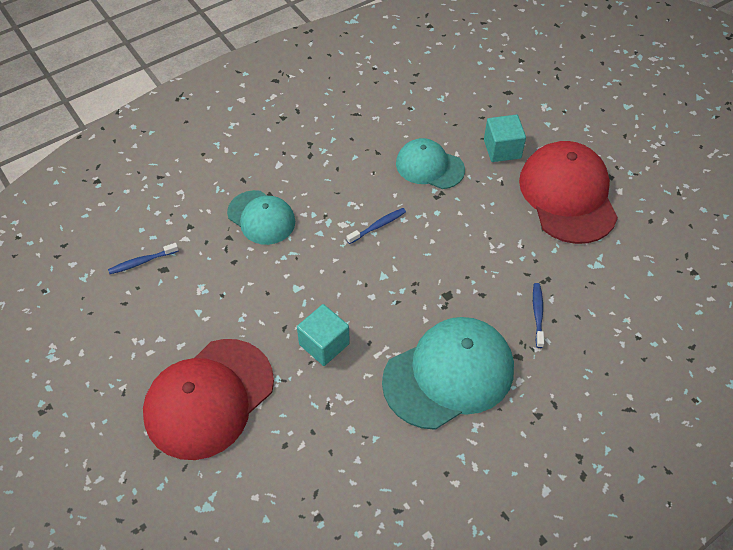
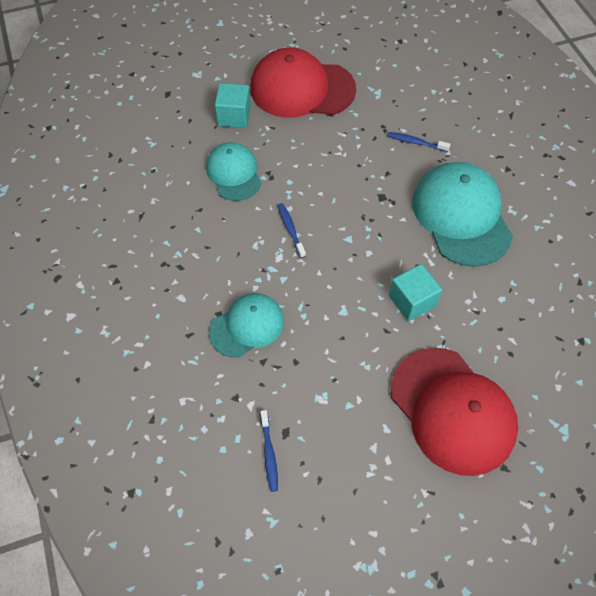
camera: 75 degrees left, 5 degrees up
turquoise cap [396,138,465,189] -> turquoise cap turned 120 degrees clockwise [206,142,261,201]

